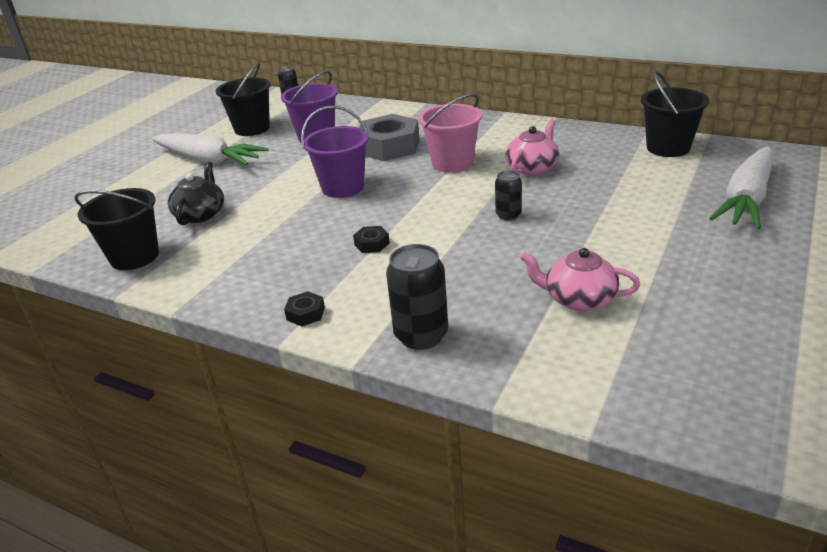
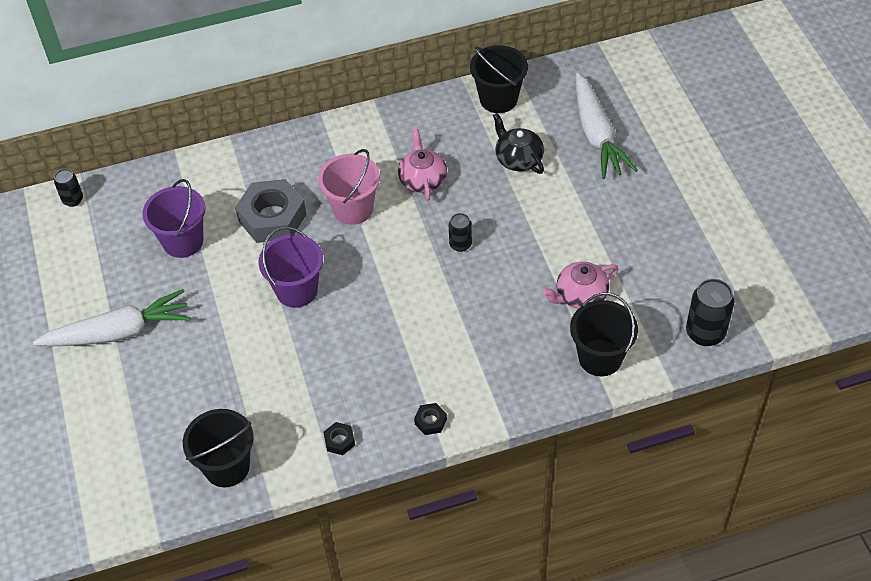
camera: 45 degrees left, 20 degrees up
black teapot [168,162,224,225] -> black teapot moved to [493,113,544,174]
black bucket [216,63,271,136] -> black bucket moved to [570,293,638,376]
black nut [353,226,390,253] -> black nut moved to [323,422,355,455]
black can [386,244,448,350] -> black can moved to [686,279,734,346]

